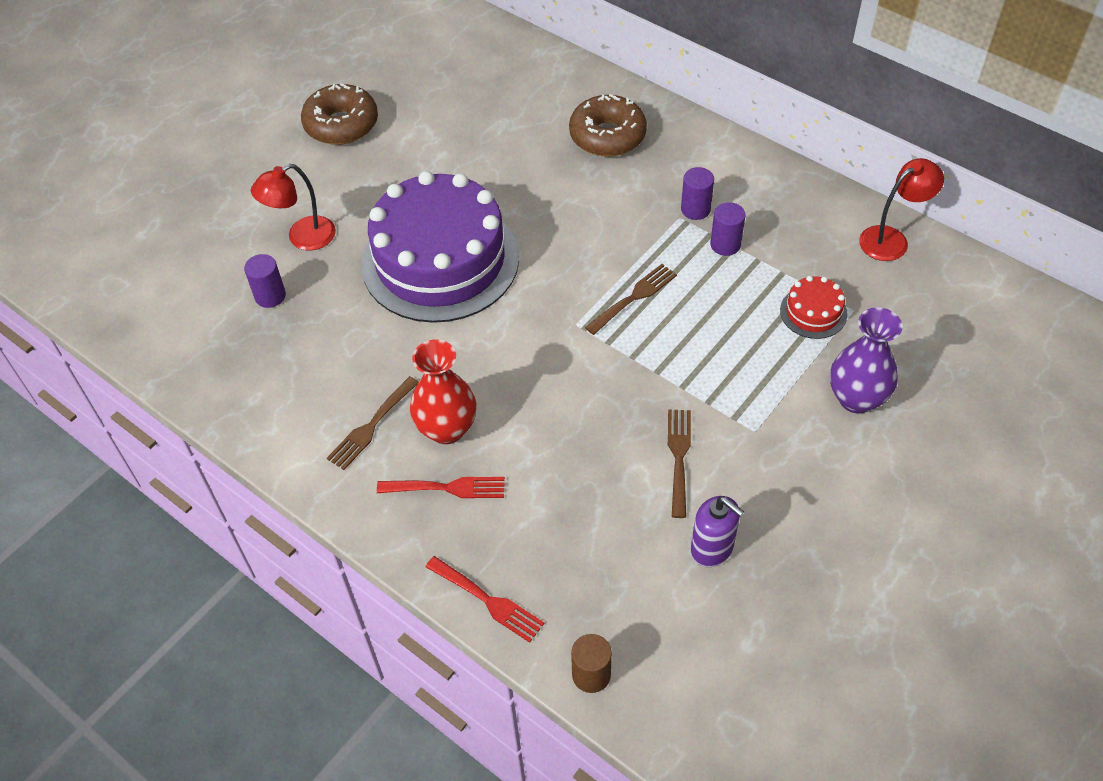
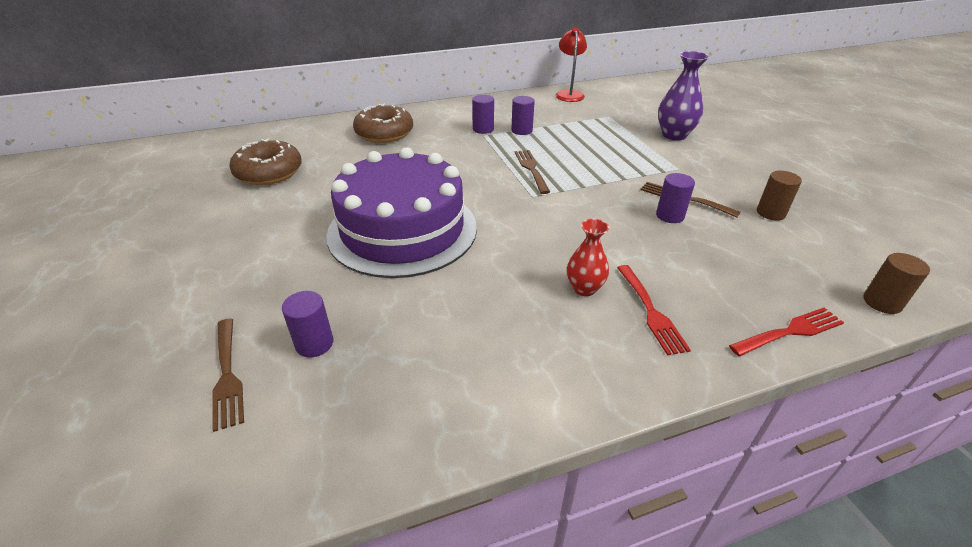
camera: 60 degrees left, 15 degrees down
red lamp [251,164,336,250] -> none
brown donut [301,83,378,145] -> brown donut moved to [229,138,302,185]
brown fork [327,376,418,470] -> brown fork moved to [212,319,244,432]
red fork [377,477,505,498] -> red fork turned 135 degrees clockwise [617,265,691,356]
red vase [410,340,476,444] -> red vase [567,219,609,296], size x0.64
purple soap dispenser [691,496,744,567] -> brown cylinder [757,171,802,220]
red cake [780,276,847,339] -> none
none -> purple cylinder [656,173,695,223]

